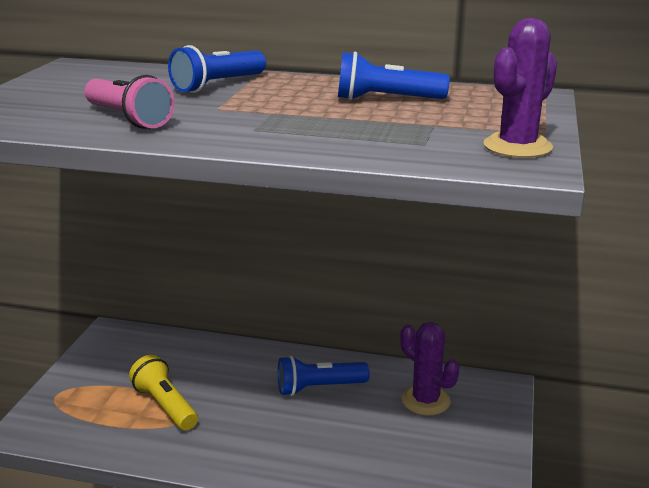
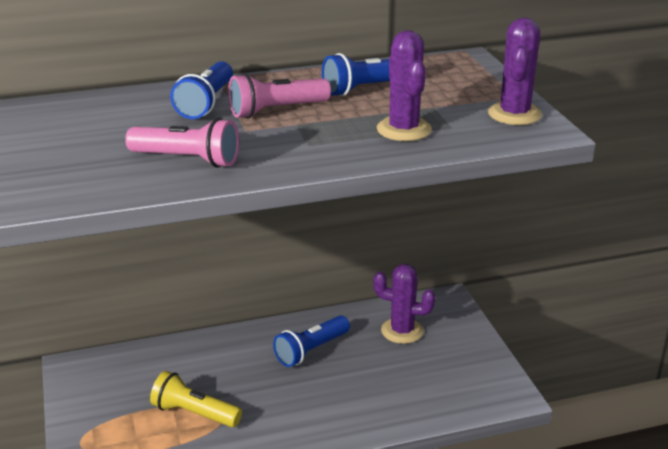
camera: 30 degrees left, 5 degrees up
none -> pink flashlight [228,73,331,118]
none -> purple cactus [377,30,432,141]

